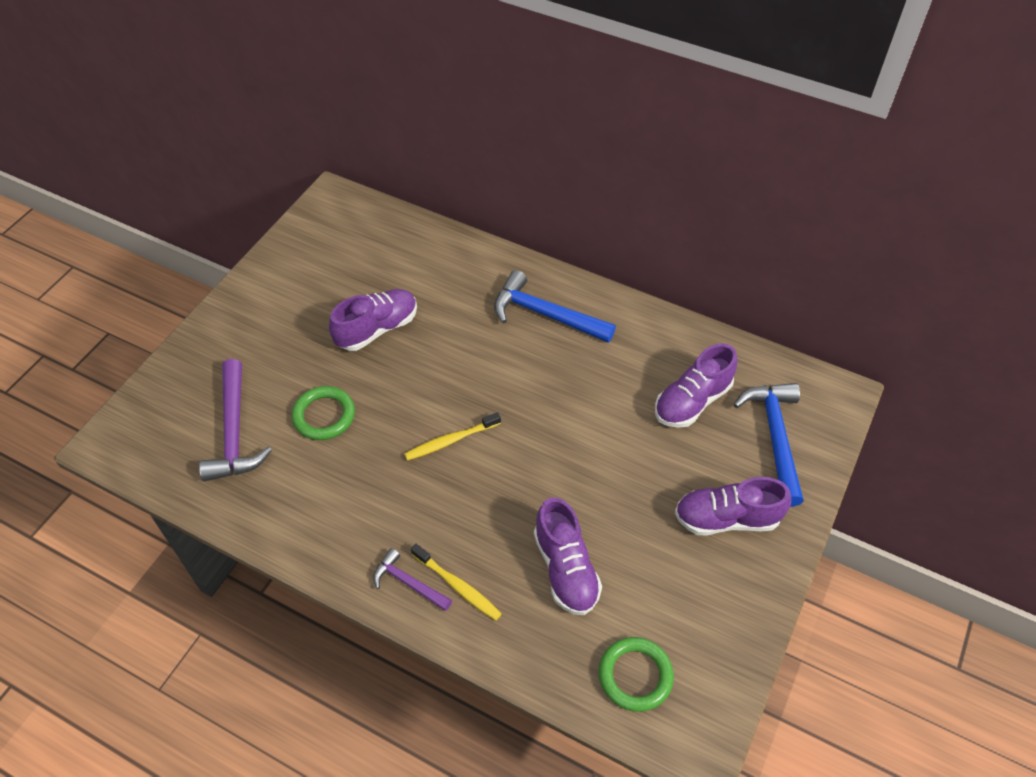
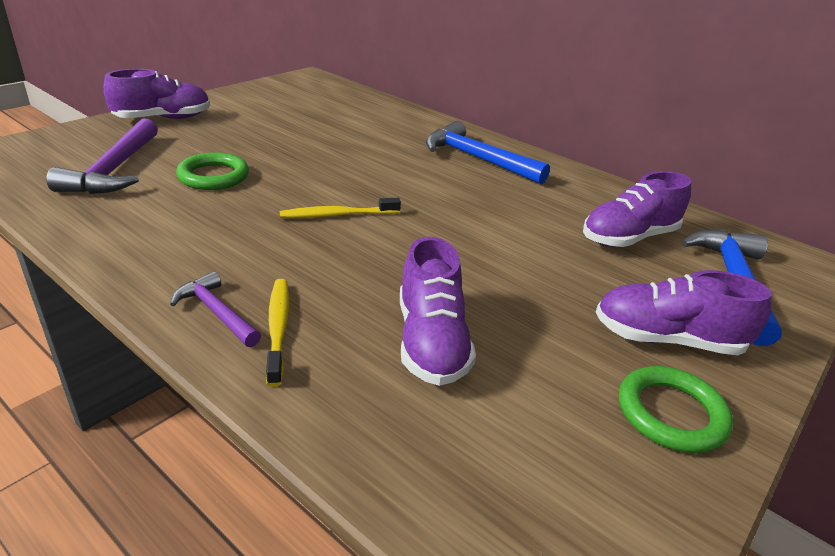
camera: 10 degrees right, 20 degrees down
purple shoe [329,289,417,351] -> purple shoe moved to [103,69,210,119]
yellow toothbrush [411,544,502,620] -> yellow toothbrush turned 150 degrees counterclockwise [266,279,289,387]
green ring [599,637,674,712] -> green ring moved to [619,366,733,453]

